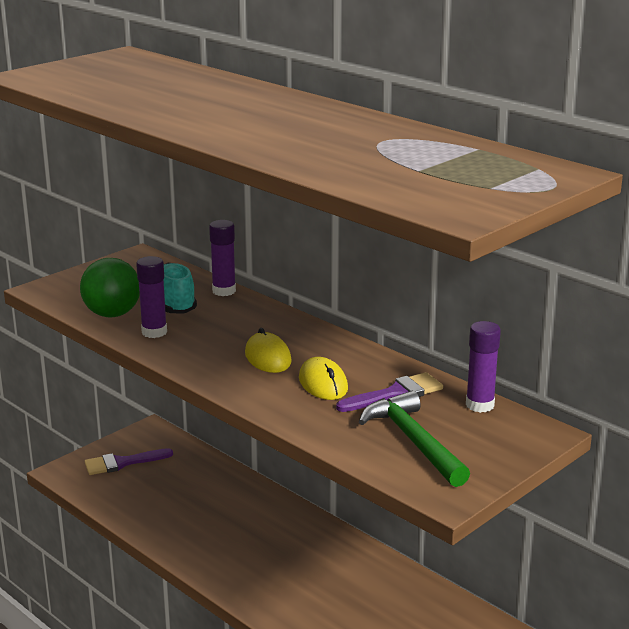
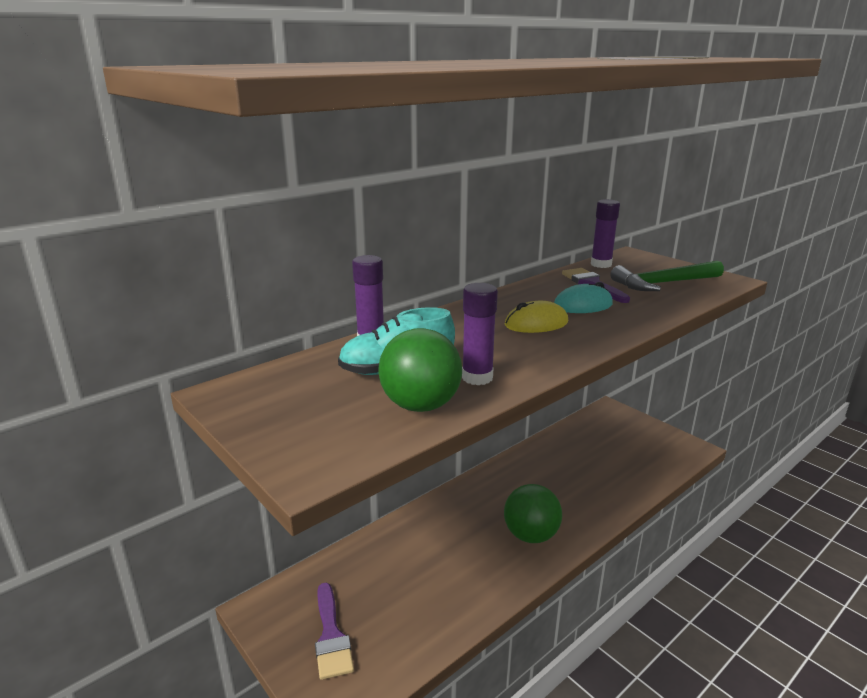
camera: 85 degrees left, 0 degrees up
yellow mouse [299,357,348,400] -> turquoise mouse [554,282,613,313]
none -> green ball [504,484,562,543]

